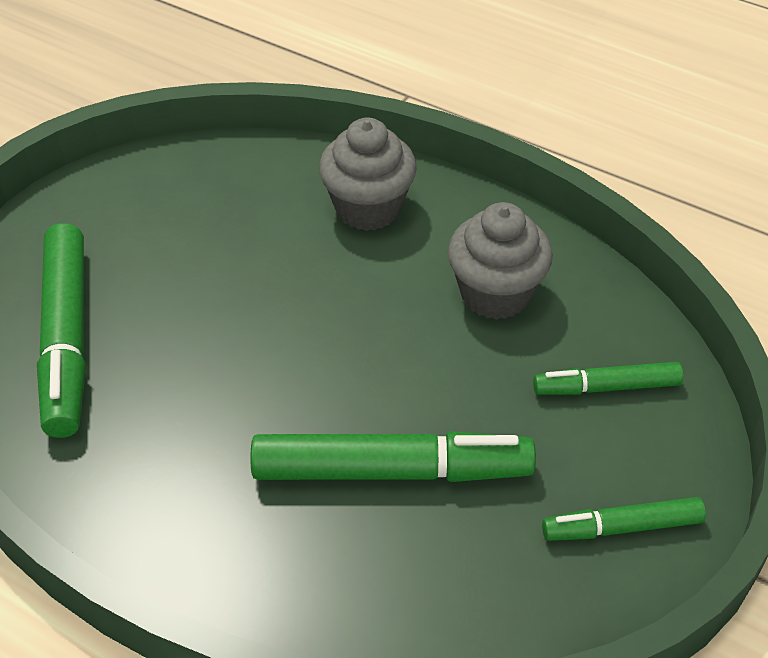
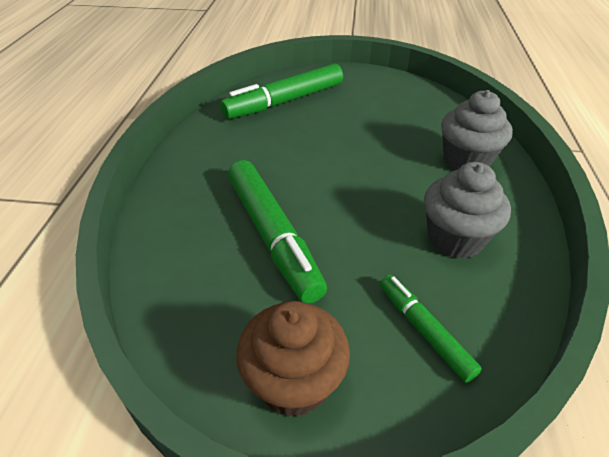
camera: 65 degrees right, 5 degrees down
green marker [542,497,706,541] -> brown cupcake [236,301,350,417]

